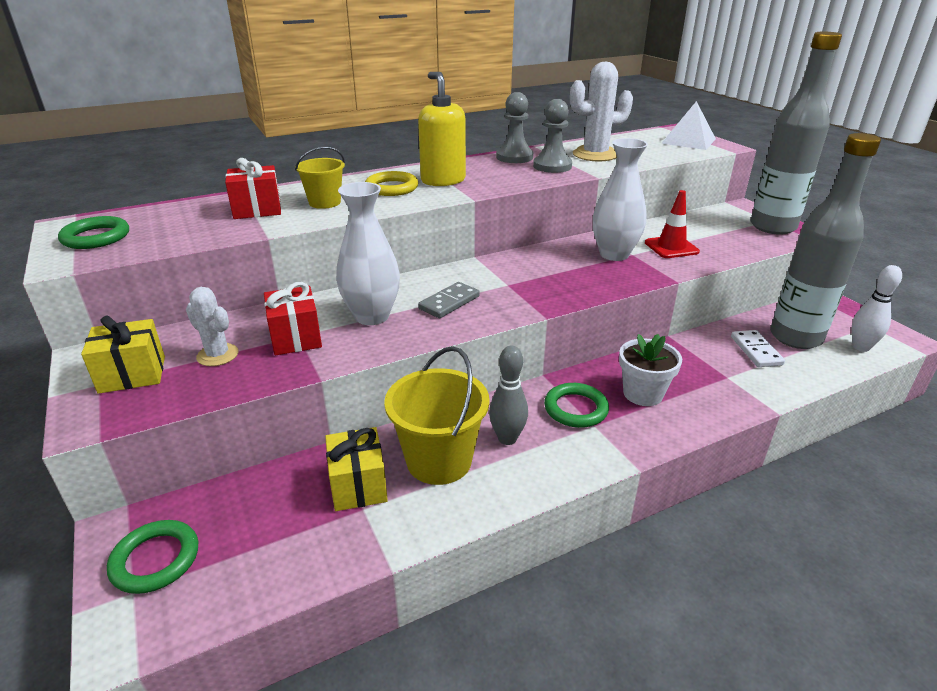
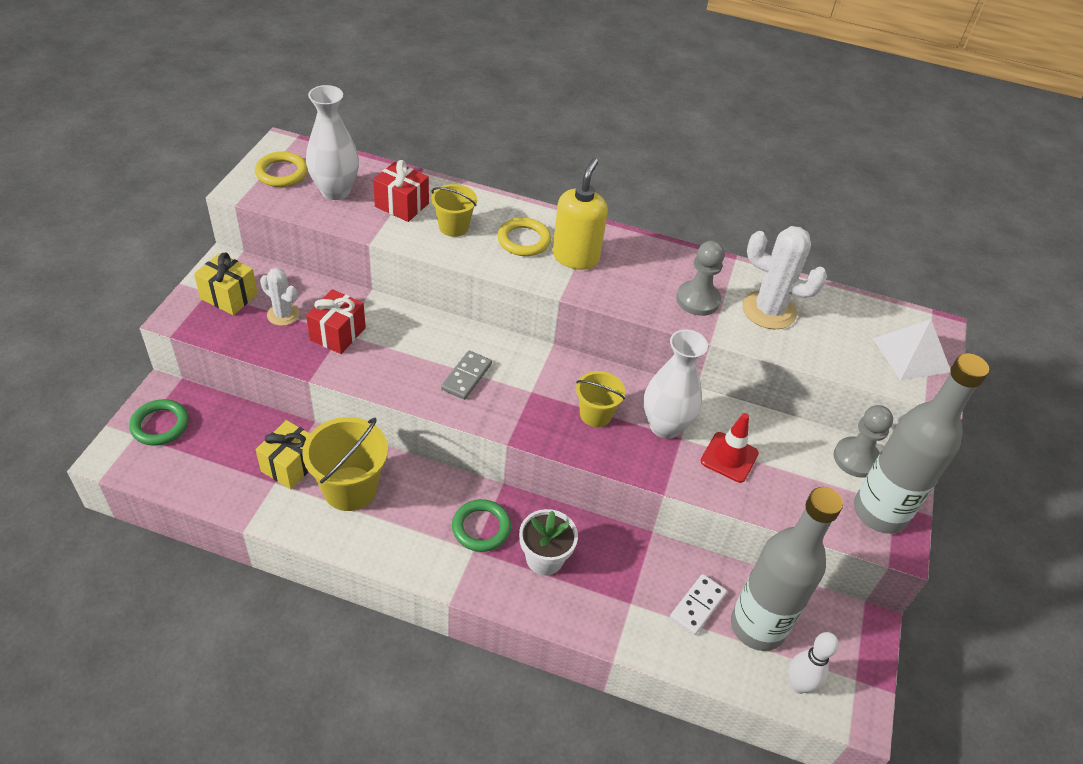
camera: 40 degrees right, 15 degrees up
green ring [58,216,129,249] -> yellow ring [255,152,308,187]
white cactus [186,287,238,366] -> white cactus turned 45 degrees counterclockwise [260,268,300,326]
white vase [336,182,400,325] -> white vase moved to [306,85,359,200]
grey domino [418,282,480,318] -> grey domino turned 60 degrees counterclockwise [441,350,492,400]
grey bowling pin [489,346,528,445] -> none
grey pawn [496,92,533,163] -> grey pawn moved to [834,405,893,478]
none -> yellow bucket [576,371,625,427]

